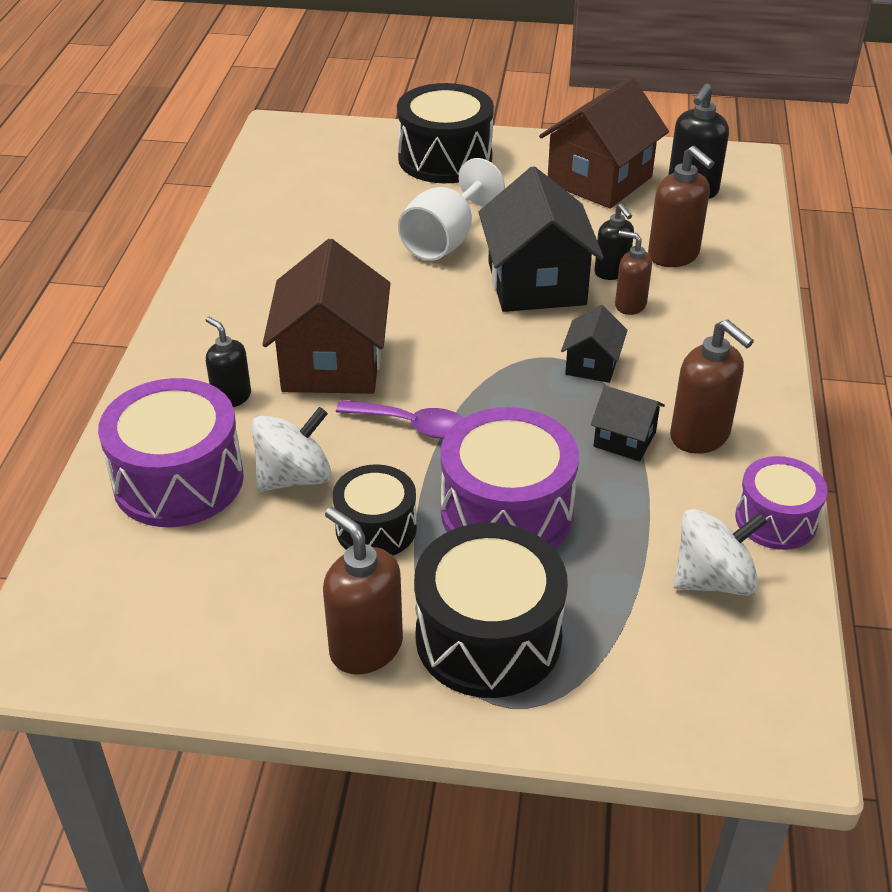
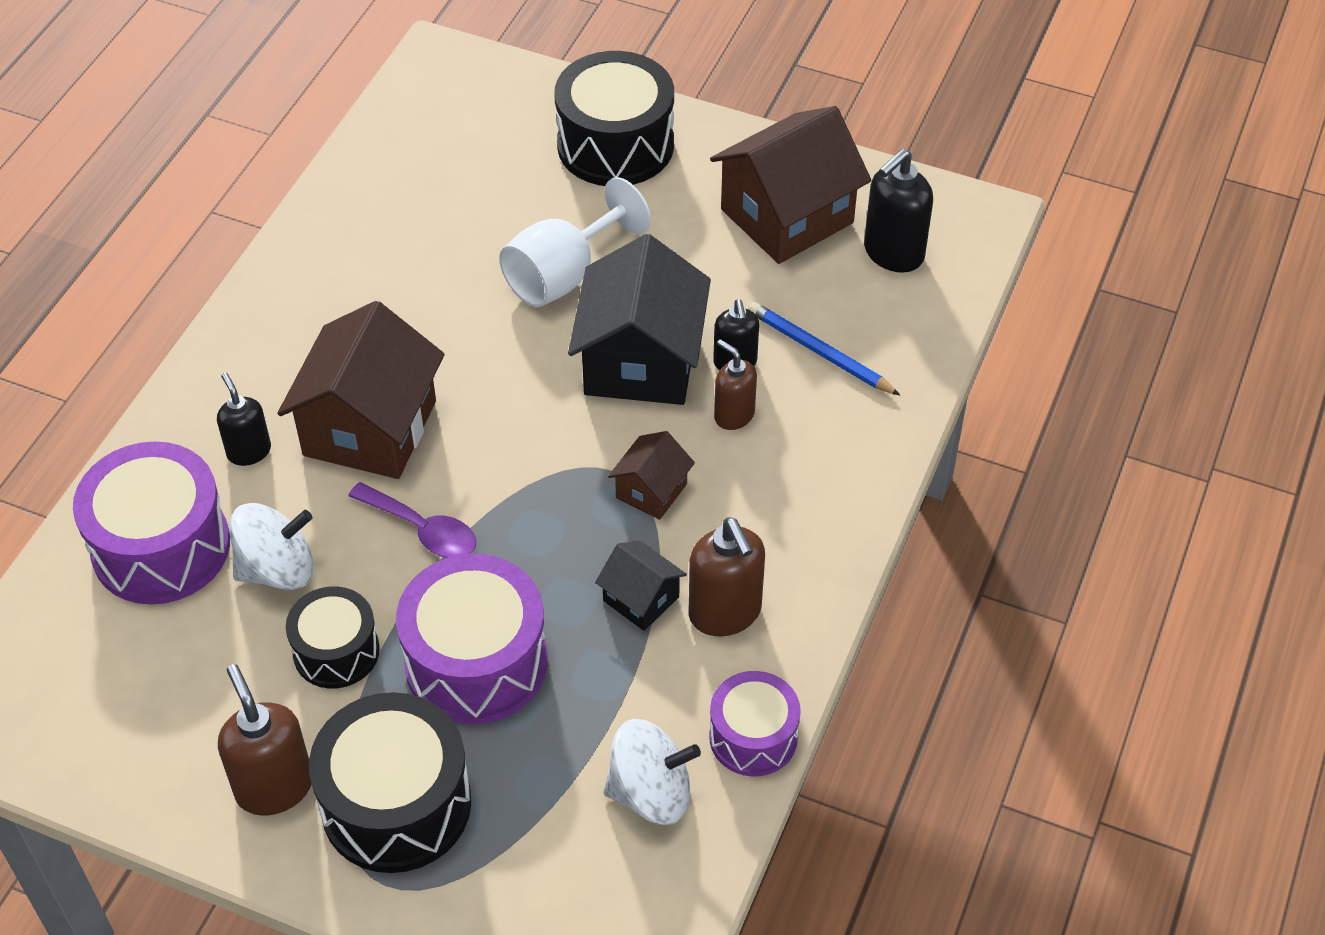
camera: 15 degrees right, 10 degrees up
black house [561,305,628,383] -> brown house [608,431,695,520]
brown soap dispenser [648,146,714,267] -> blue pencil [748,302,900,395]

